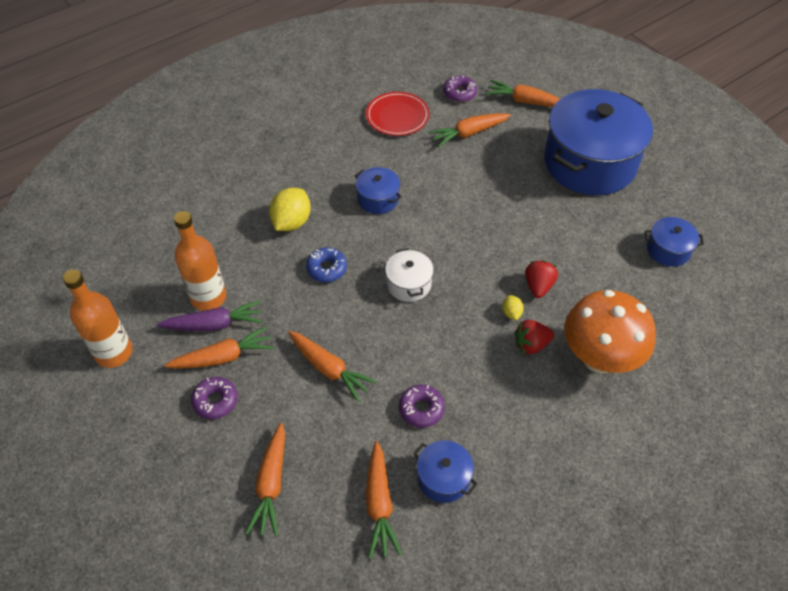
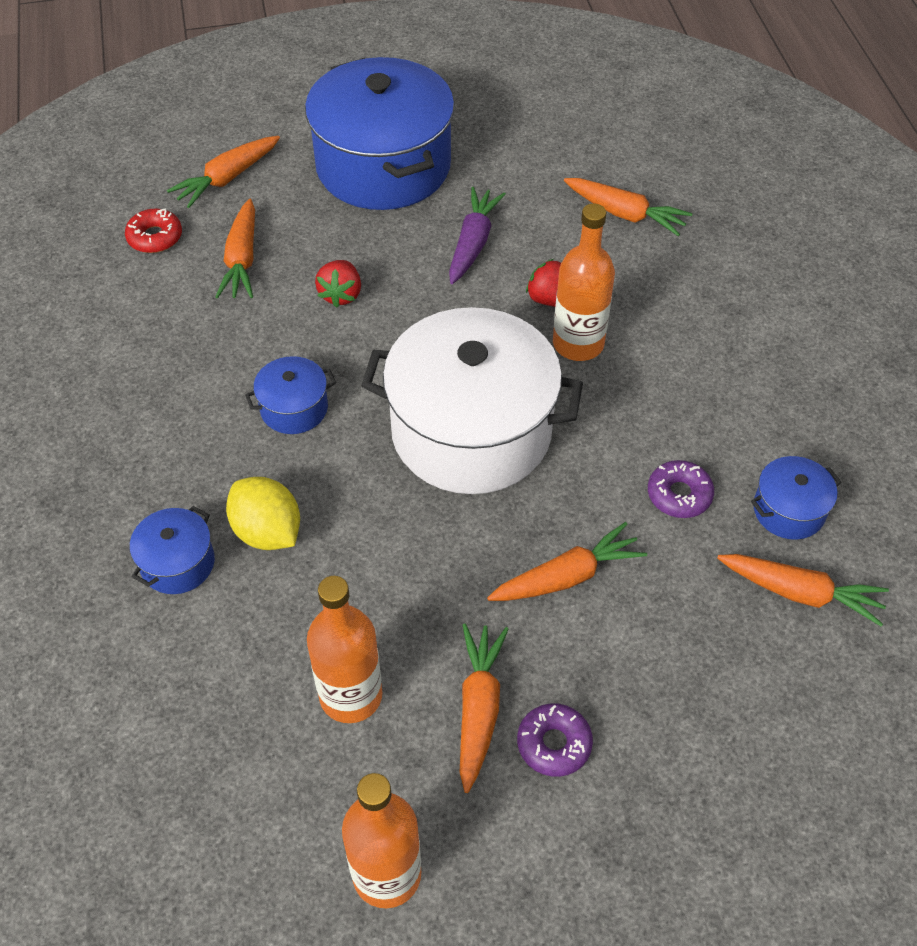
camera: 65 degrees left, 0 degrees up
purple carrot [157,300,263,331] -> purple carrot moved to [449,187,506,284]
orange carrot [245,423,285,537] -> orange carrot moved to [564,178,692,236]
blue donut [306,248,347,282] -> none
red plate [366,92,430,136] -> none
white pot [385,248,434,302] -> white pot [361,307,583,494], size x2.32
purple donut [443,76,477,102] -> red donut [125,208,182,253]
yellow lemon [502,295,524,320] -> orange bottle [553,203,615,361]
red strawberry [515,320,554,354] -> red strawberry moved to [315,260,361,308]
orange mushroom [564,290,656,373] -> none
blue pot [645,217,704,267] -> blue pot moved to [130,506,215,594]

